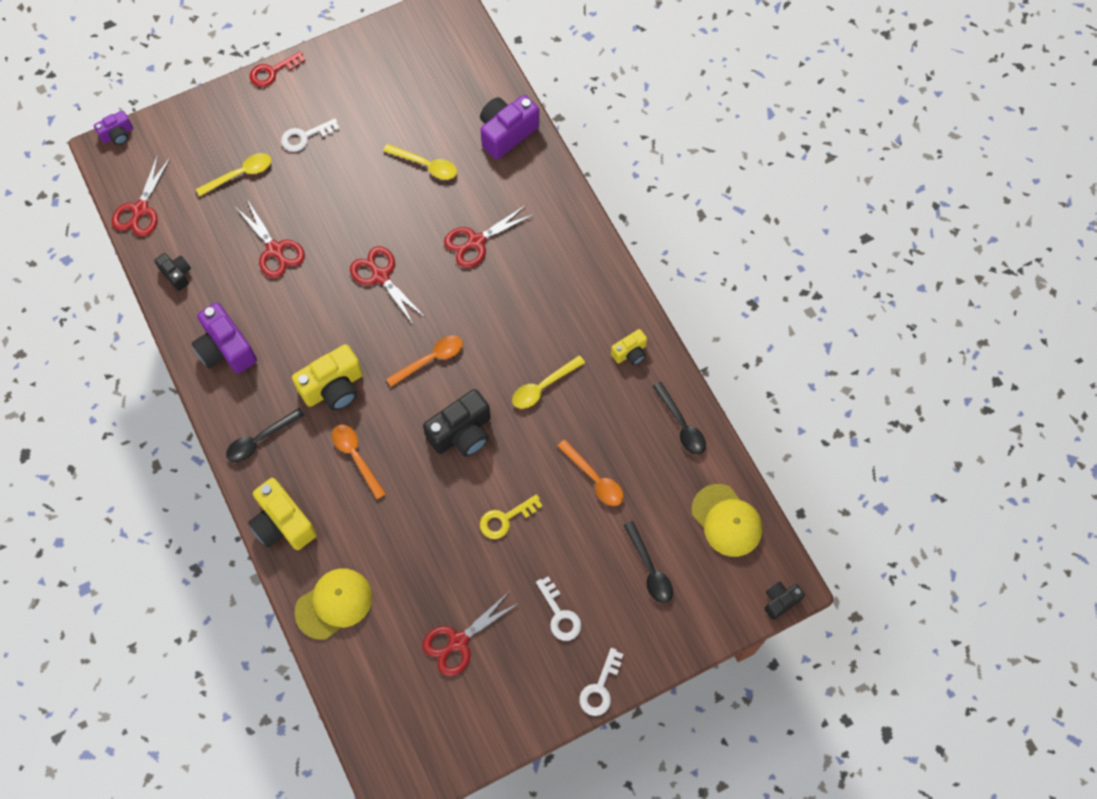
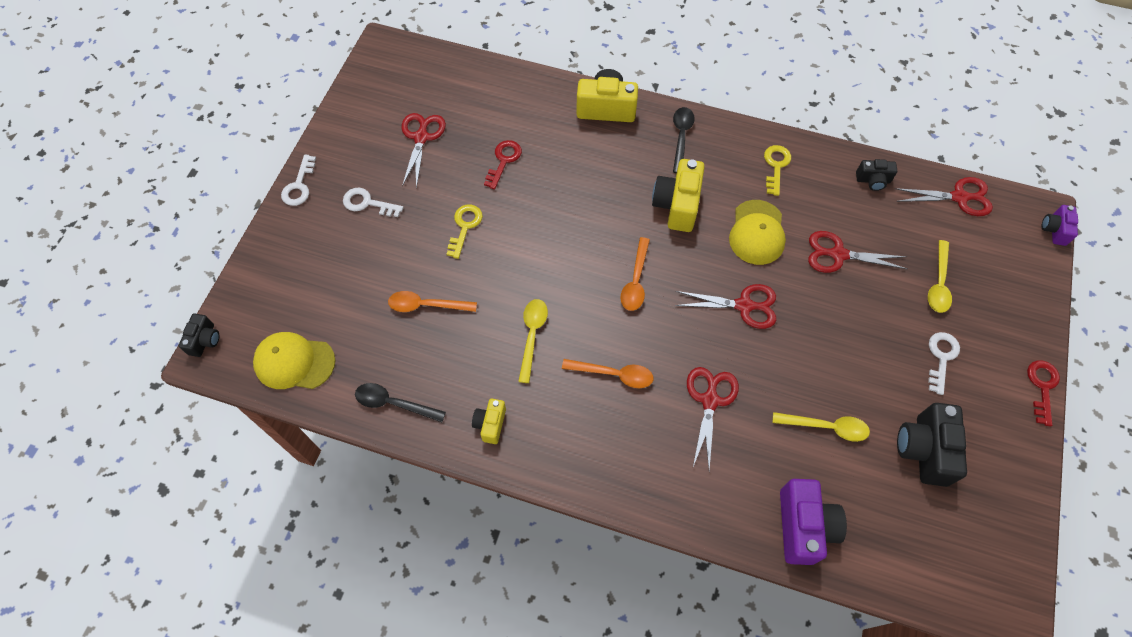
camera: 135 degrees right, 5 degrees down
red scissors [112,155,171,237] -> red scissors turned 120 degrees clockwise [895,177,993,216]
purple camera [192,302,257,374] -> yellow key [764,145,791,196]
yellow cap [295,568,372,640] -> yellow cap moved to [729,200,786,265]
orange spoon [332,424,386,499] -> orange spoon moved to [562,359,654,388]
yellow spoon [383,144,457,180] -> yellow spoon turned 150 degrees counterclockwise [772,412,870,442]
black camera [423,389,491,457] -> black camera moved to [897,403,967,487]
white key [579,648,623,716] -> white key turned 150 degrees counterclockwise [281,154,316,206]
black spoon [623,521,673,603] -> none
none -> red key [484,140,522,189]

